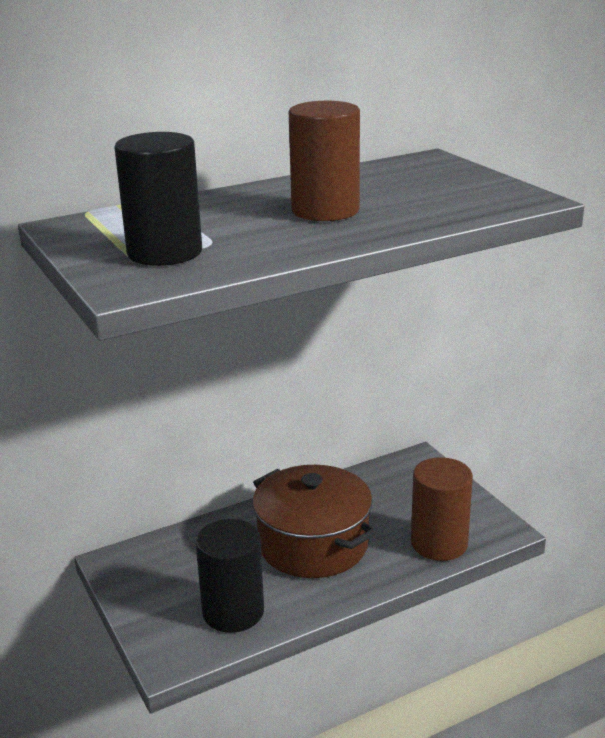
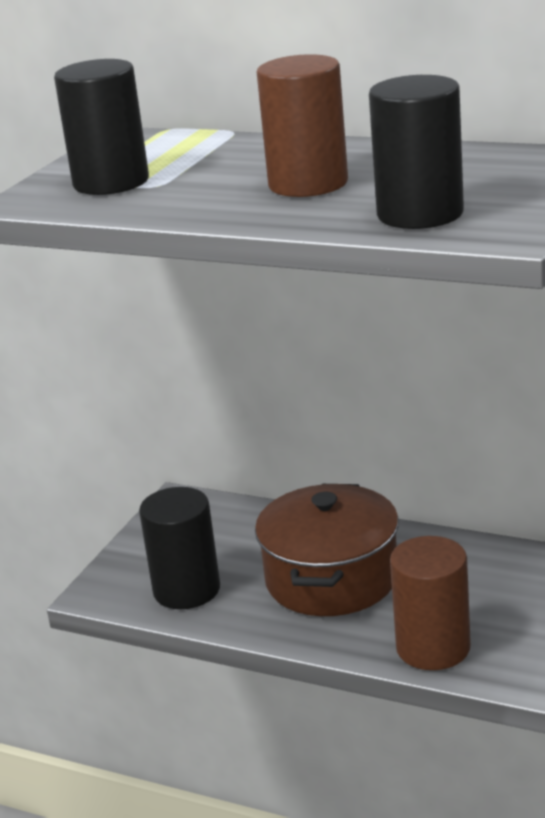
camera: 55 degrees right, 0 degrees up
none -> black cylinder [369,75,464,229]

